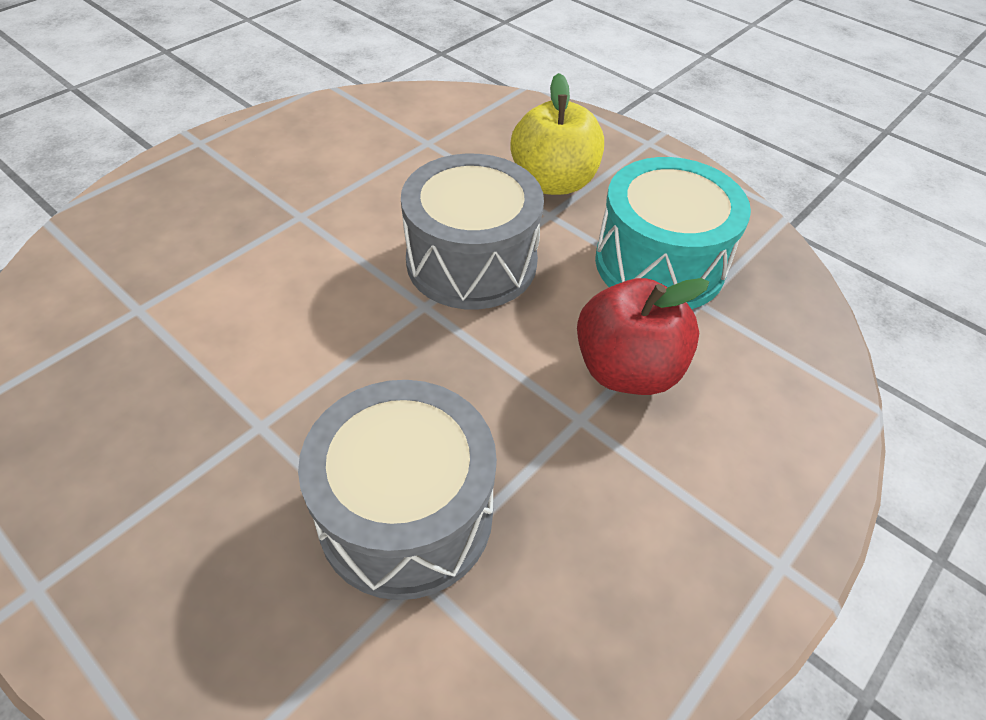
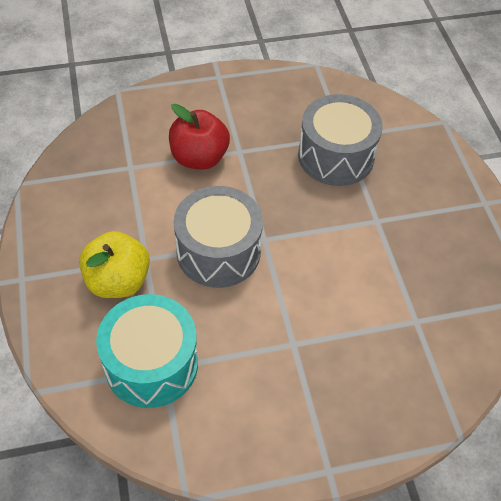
camera: 145 degrees left, 5 degrees up
turquoise drum [595,157,751,309] -> turquoise drum moved to [96,294,198,408]

